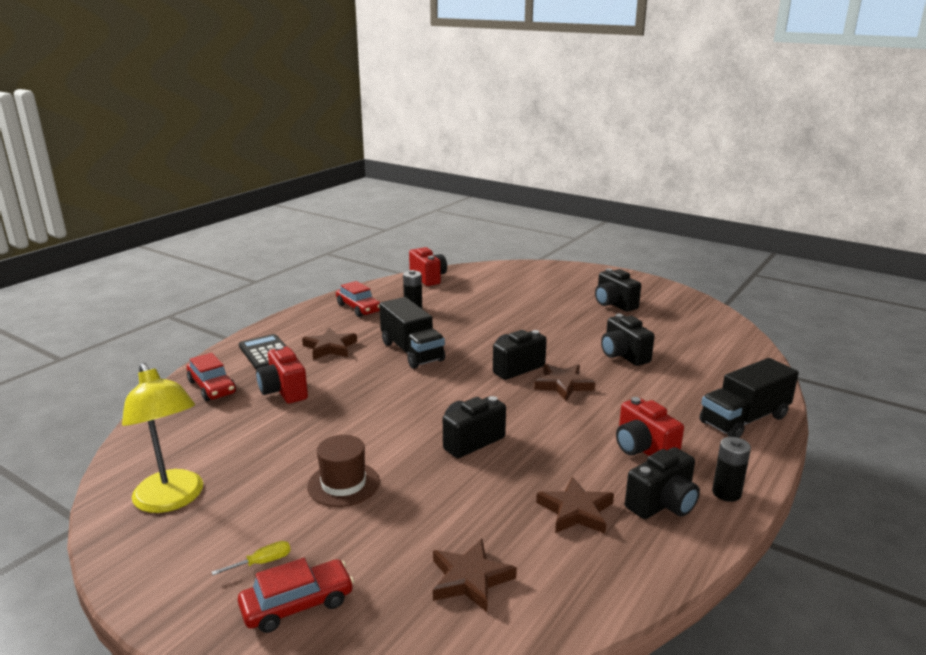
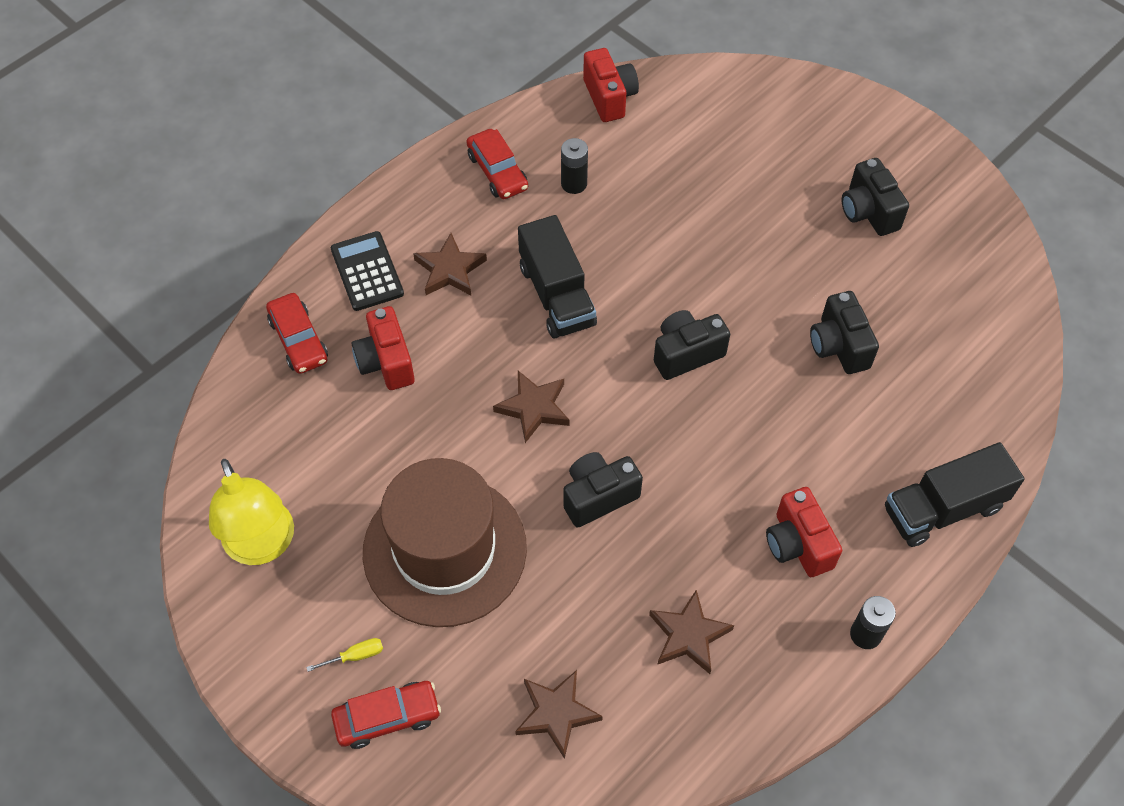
camera: 10 degrees right, 35 degrees up
brown hat [307,435,380,507] -> brown hat [363,458,527,627], size x2.06
brown star [534,364,595,401] -> brown star moved to [493,371,570,443]
black camera [625,447,700,519] -> none

